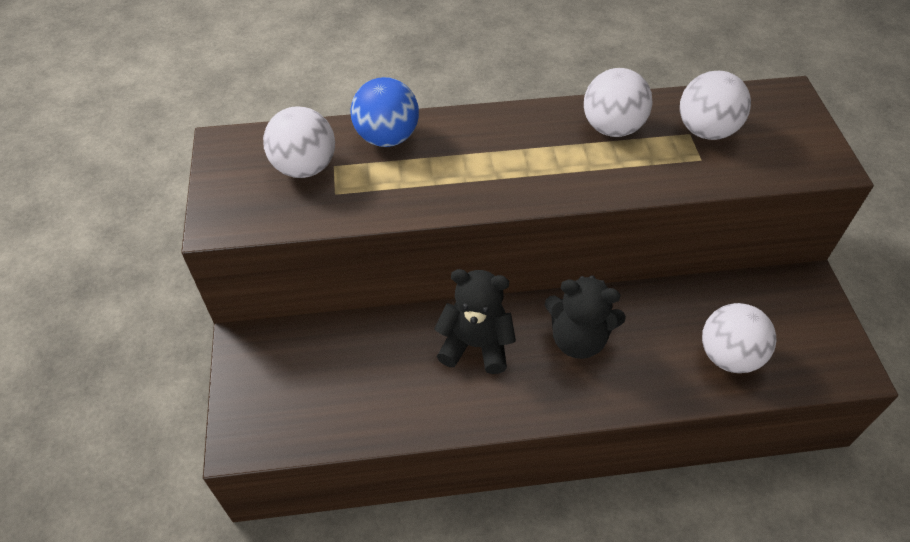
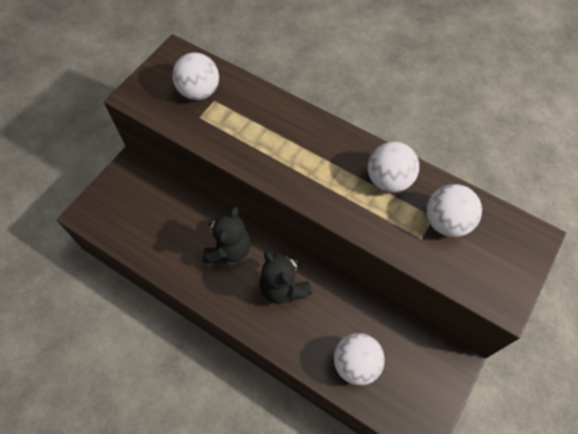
camera: 40 degrees right, 10 degrees up
blue ball [351,77,419,147] -> none
black teddy bear [434,269,516,374] -> black teddy bear turned 60 degrees clockwise [203,207,251,264]

